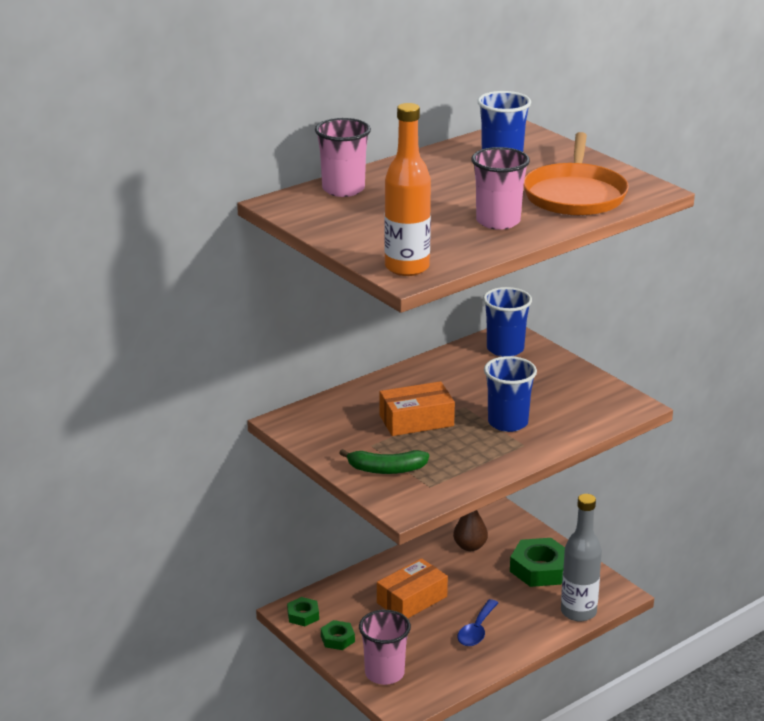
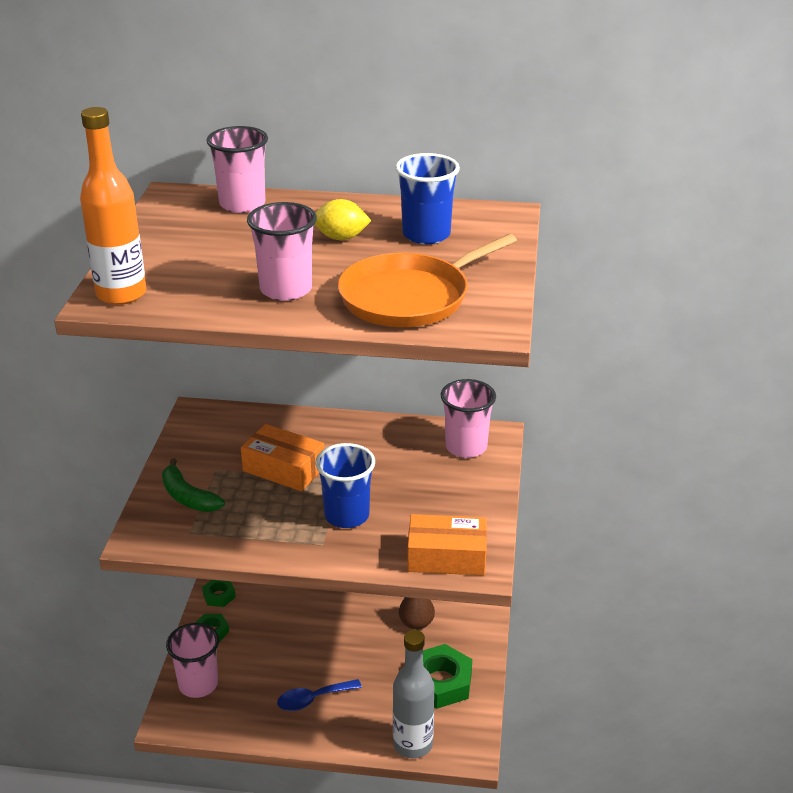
camera: 45 degrees right, 5 degrees up
orange box [377,558,448,618] -> orange box moved to [407,514,487,576]
blue cup [483,287,532,357] -> pink cup [441,379,496,458]
none -> yellow lemon [315,199,371,240]

